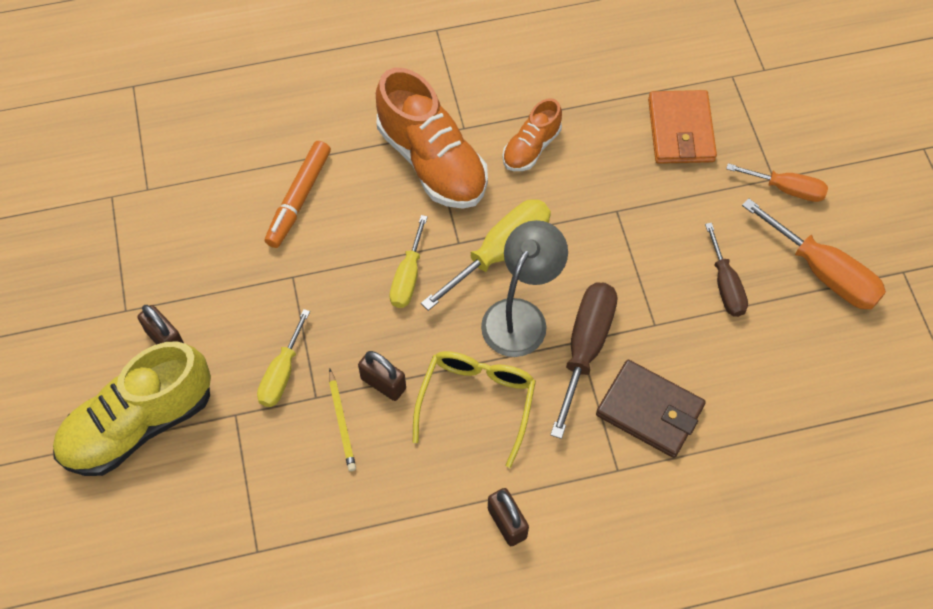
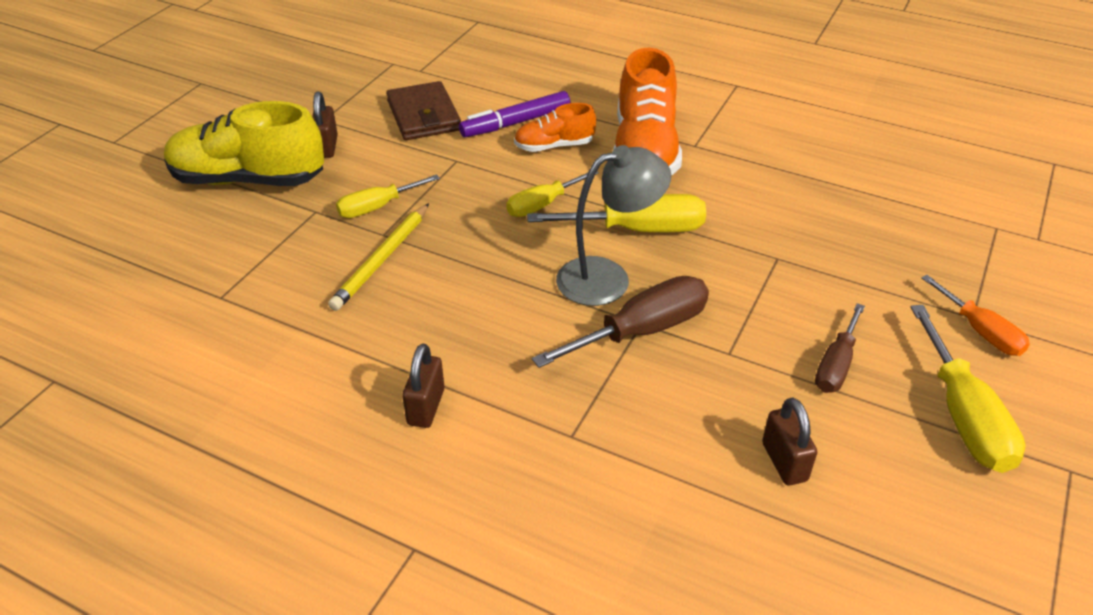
camera: 40 degrees right, 20 degrees down
orange marker [265,141,331,248] -> purple marker [459,91,571,137]
yellow pencil [329,369,356,471] -> yellow pencil [328,203,429,311], size x1.50
brown padlock [358,351,406,401] -> brown padlock moved to [762,397,817,485]
yellow glasses [413,351,536,468] -> none
orange shoe [503,98,562,171] -> orange shoe moved to [514,103,596,152]
brown wallet [596,360,706,458] -> brown wallet moved to [386,81,461,140]
orange wallet [648,90,717,164] -> none
orange screwdriver [742,198,886,309] -> yellow screwdriver [910,305,1025,473]

